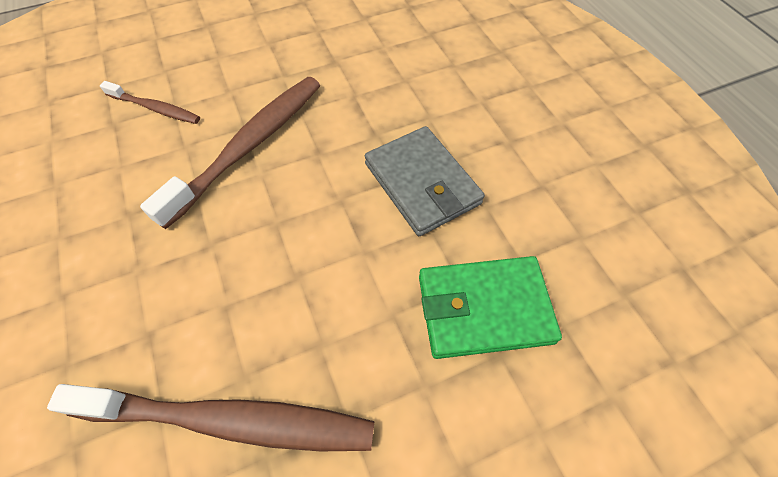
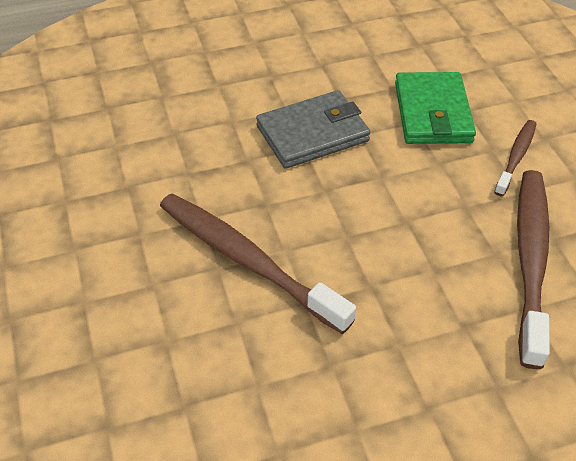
camera: 85 degrees left, 10 degrees down
brown toothbrush [100,81,200,124] -> brown toothbrush moved to [494,120,536,196]

